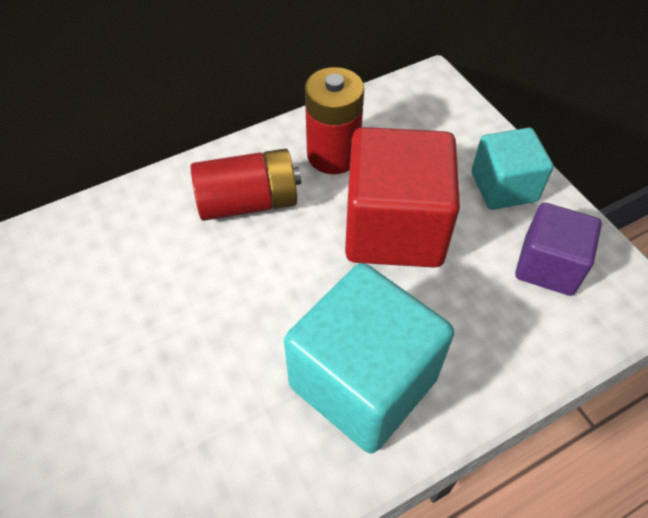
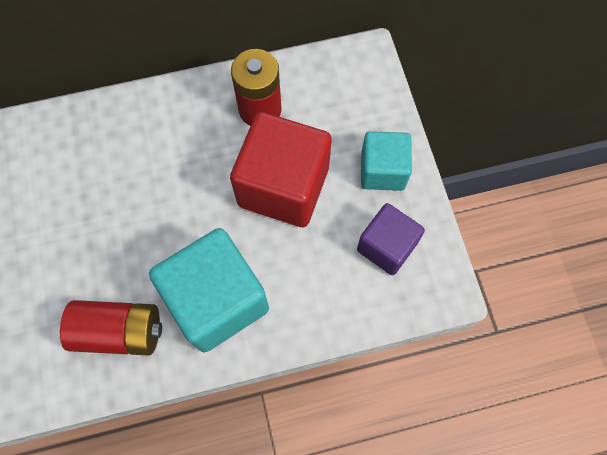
camera: 15 degrees right, 15 degrees up
red battery [191,149,301,221] -> red battery moved to [60,300,162,356]

